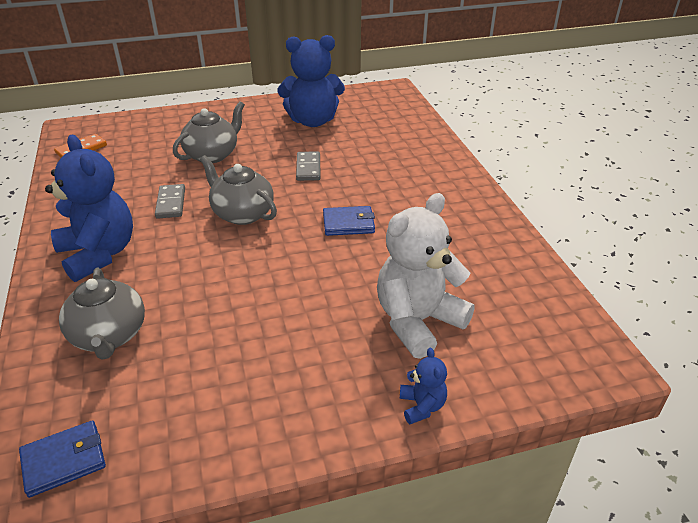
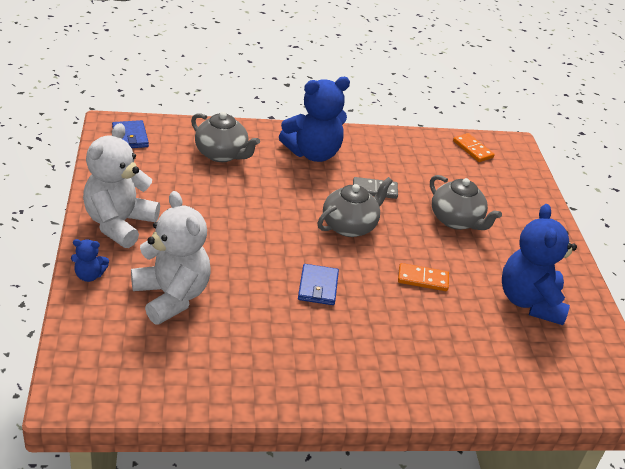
camera: 95 degrees right, 0 degrees up
grey teapot [59,268,145,360] -> grey teapot turned 135 degrees counterclockwise [191,112,260,162]
grey domino [296,151,321,181] -> orange domino [398,263,449,291]
none -> white teddy bear [83,123,160,248]

